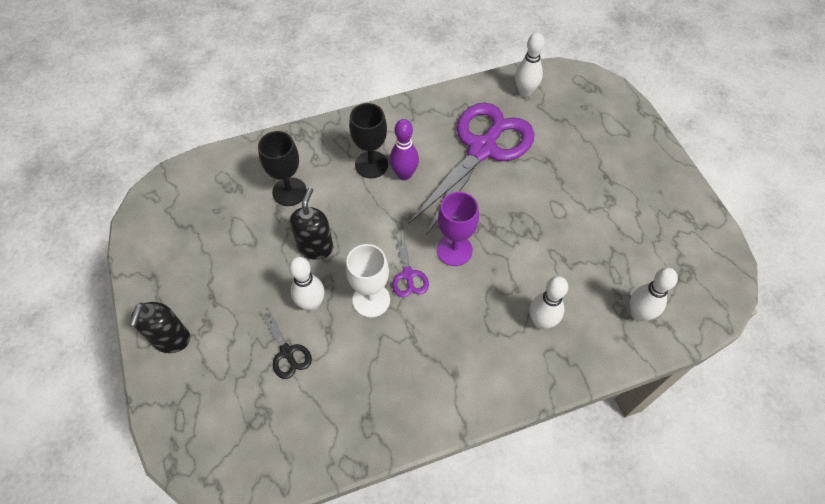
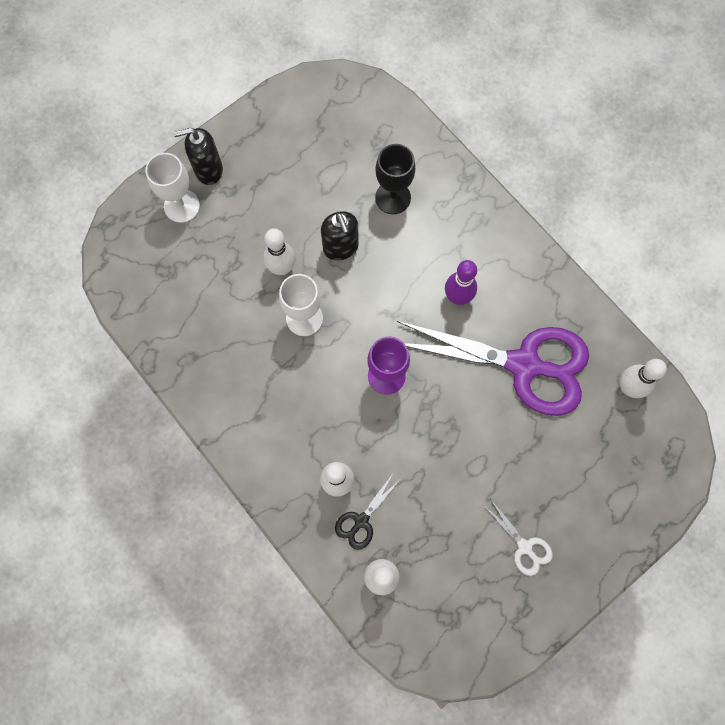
camera: 70 degrees right, 15 degrees up
black scissors [260,306,312,379] -> black scissors moved to [335,475,399,550]
black soap dispenser [290,187,333,260] -> black soap dispenser turned 75 degrees clockwise [321,211,358,260]
black goblet [349,103,388,178] -> none
purple scissors [392,230,429,298] -> none
none -> white goblet [145,153,200,223]
none -> white scissors [484,500,553,576]

